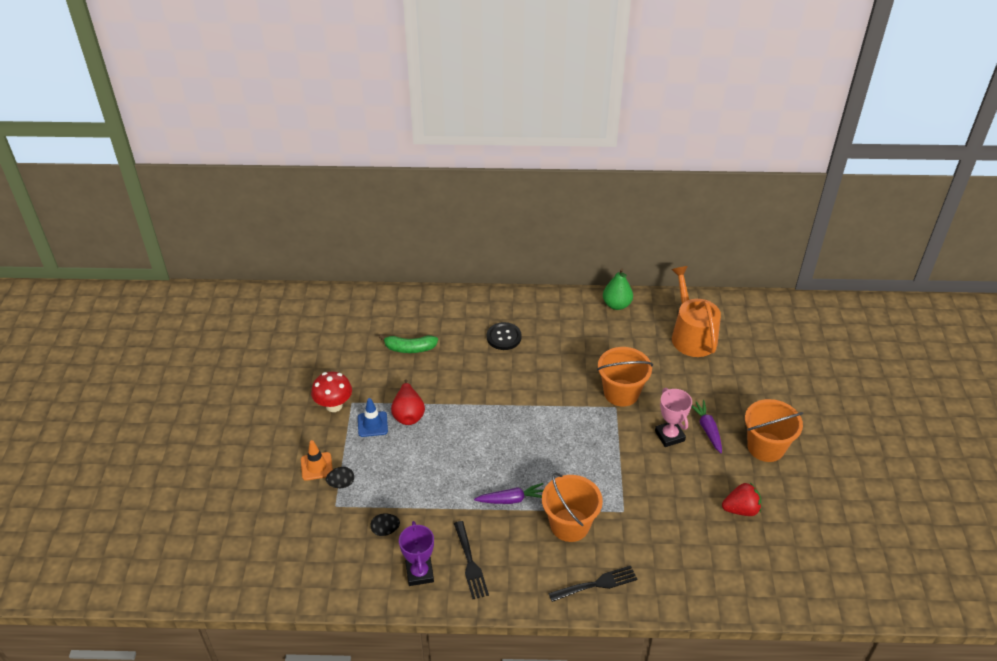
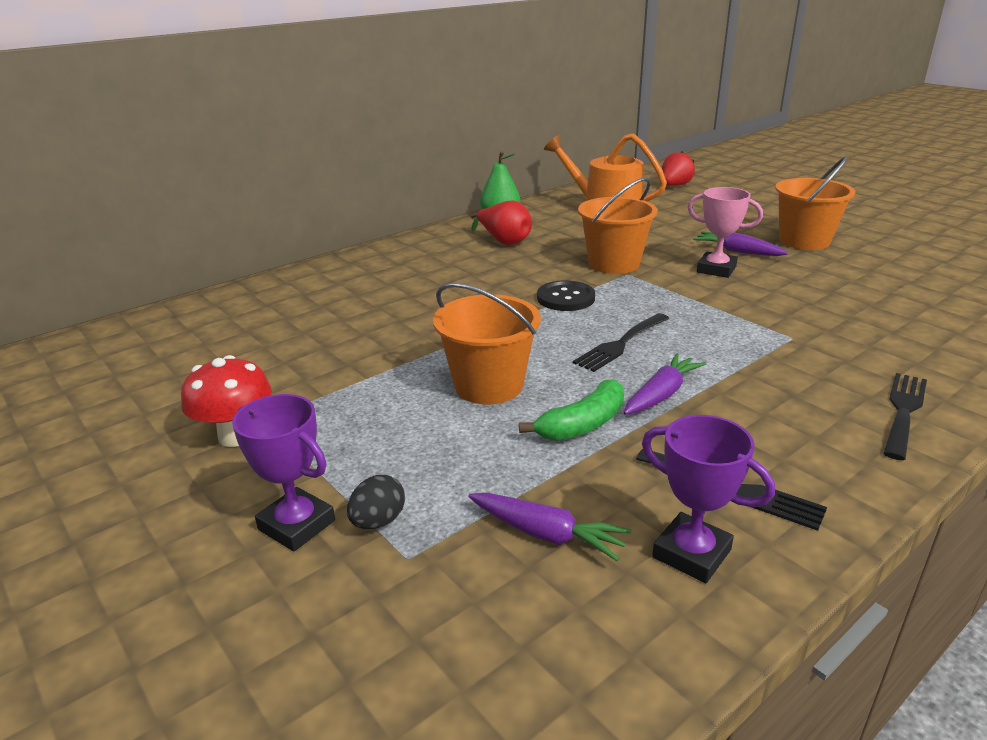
camera: 40 degrees left, 15 degrees down
orange traffic cone [301,440,333,481] -> purple trophy [232,394,335,551]
blue traffic cone [358,398,388,437] -> none
black egg [370,514,400,536] -> purple carrot [468,493,632,561]
green banana [379,335,438,353] -> green banana moved to [519,379,624,441]
red pear [391,379,425,425] -> red pear moved to [471,200,532,245]
black button [487,322,522,350] -> black button moved to [537,280,595,311]
orange bucket [542,473,603,542] -> orange bucket moved to [433,283,541,405]
red strawberry [722,483,761,516] -> red strawberry moved to [662,151,695,186]
none -> black fork [573,313,669,372]

